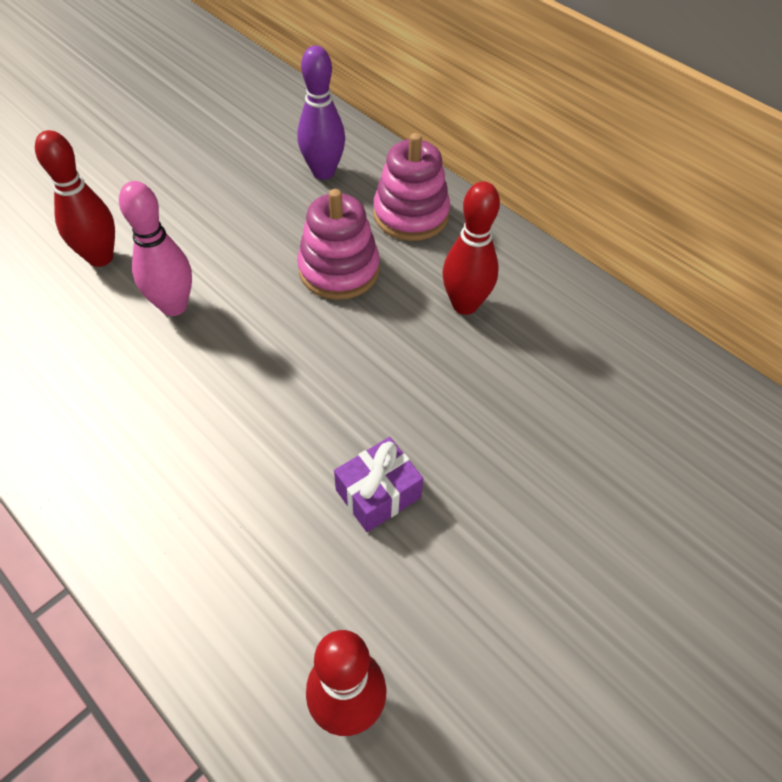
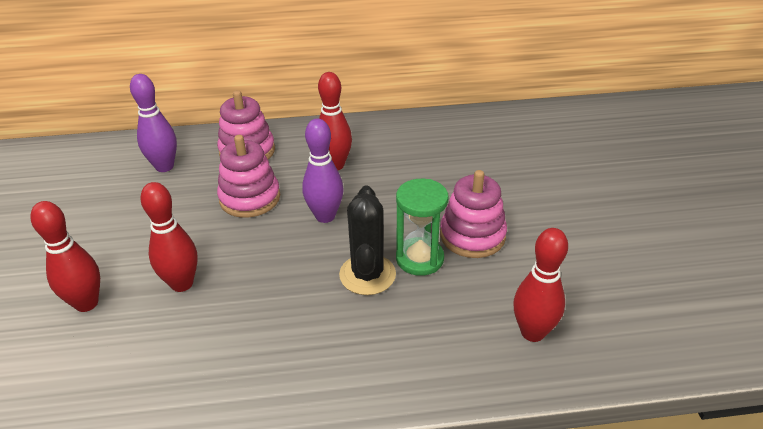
camera: 50 degrees left, 15 degrees down
pink bowling pin [119,181,192,316] -> red bowling pin [140,182,198,292]
purple gift [334,437,424,532] -> green hourglass [396,179,449,276]
none -> purple bowling pin [302,118,344,223]
none -> black cactus [339,186,396,295]
none -> pink stacking toy [440,170,507,258]

